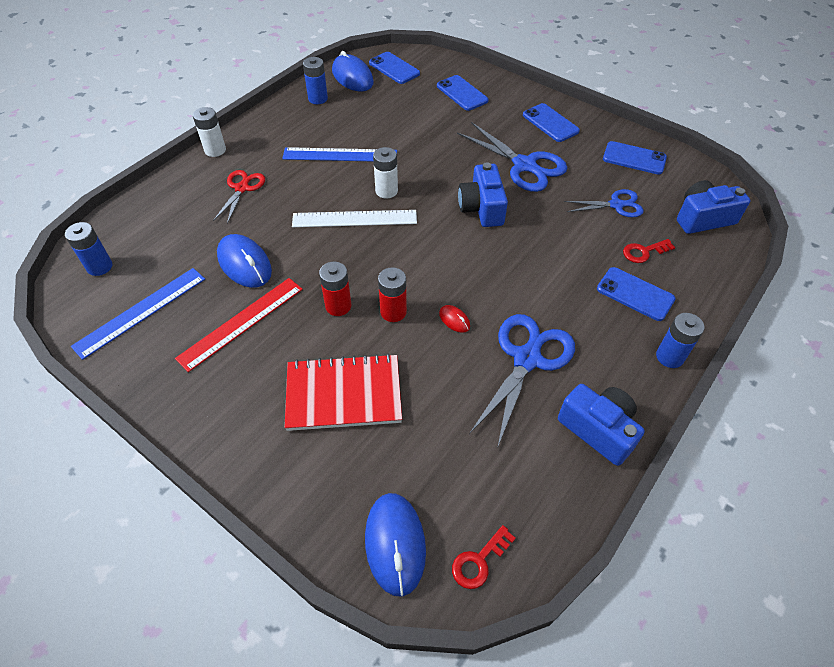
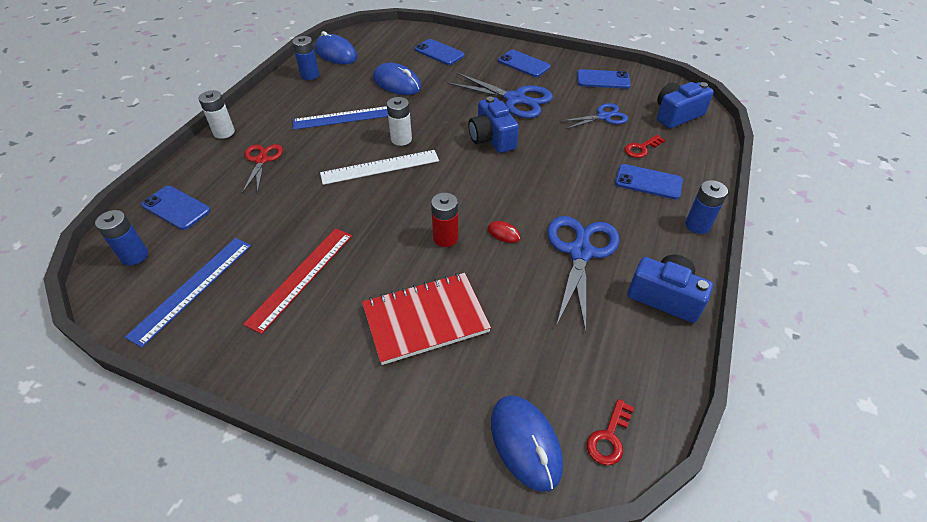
camera: 15 degrees left, 5 degrees down
blue mouse [217,234,272,288] -> blue mouse moved to [373,63,421,95]
red battery [319,262,351,316] -> none
blue phone [369,52,420,84] -> blue phone moved to [142,186,211,230]

